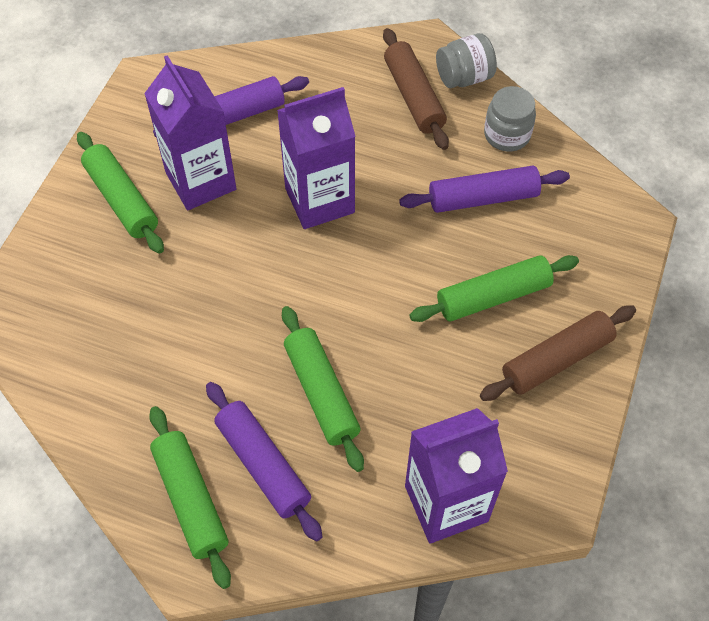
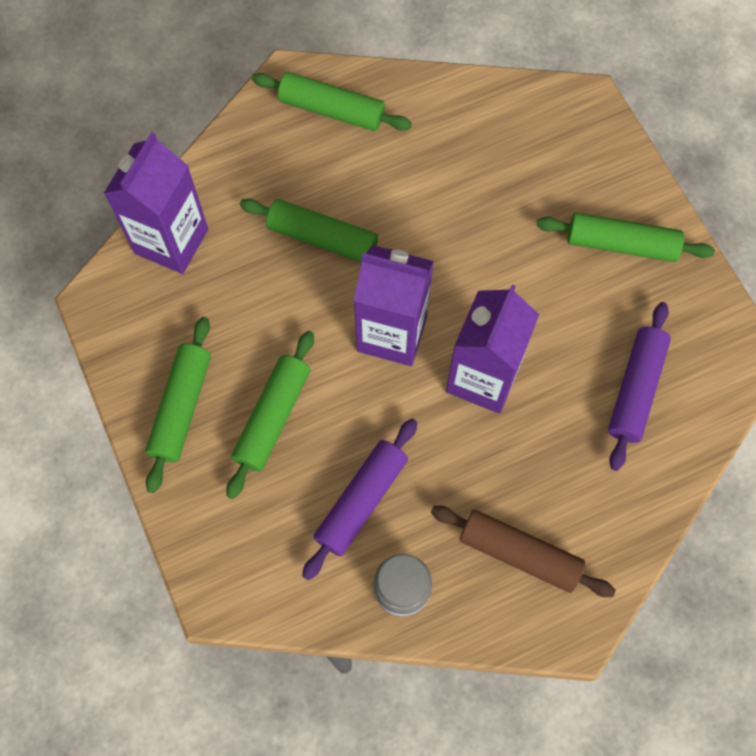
camera: 135 degrees right, 10 degrees up
purple carton [144,55,237,210] -> purple carton moved to [354,245,434,366]
purple rolling pin [206,382,323,541] -> none
grey jar [436,33,497,88] -> none
brown rolling pin [480,305,636,401] -> green rolling pin [145,317,211,493]

